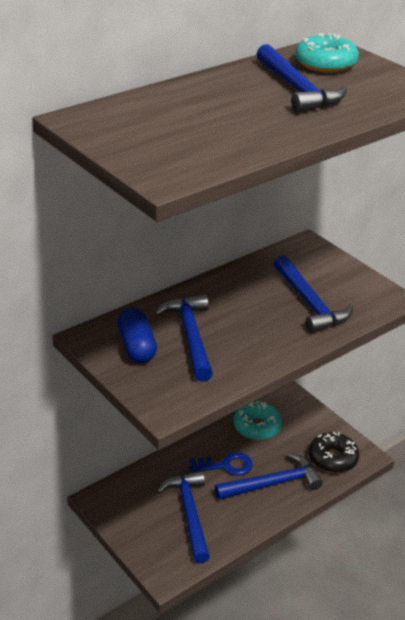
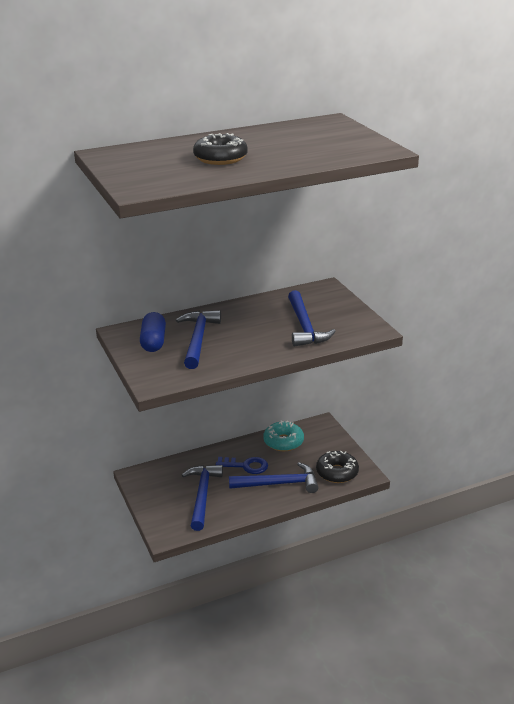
camera: 15 degrees right, 5 degrees down
blue hammer [257,44,347,113] -> none
turquoise donut [295,33,359,73] -> none
none -> black donut [193,133,248,165]

